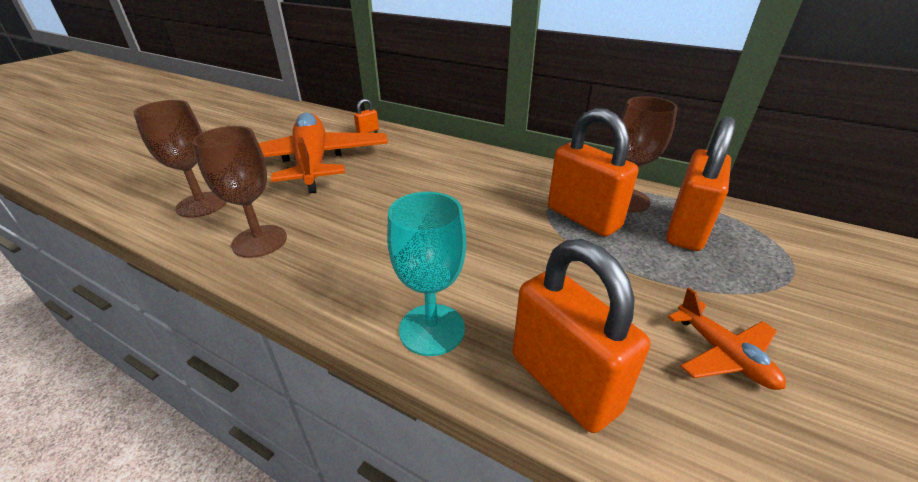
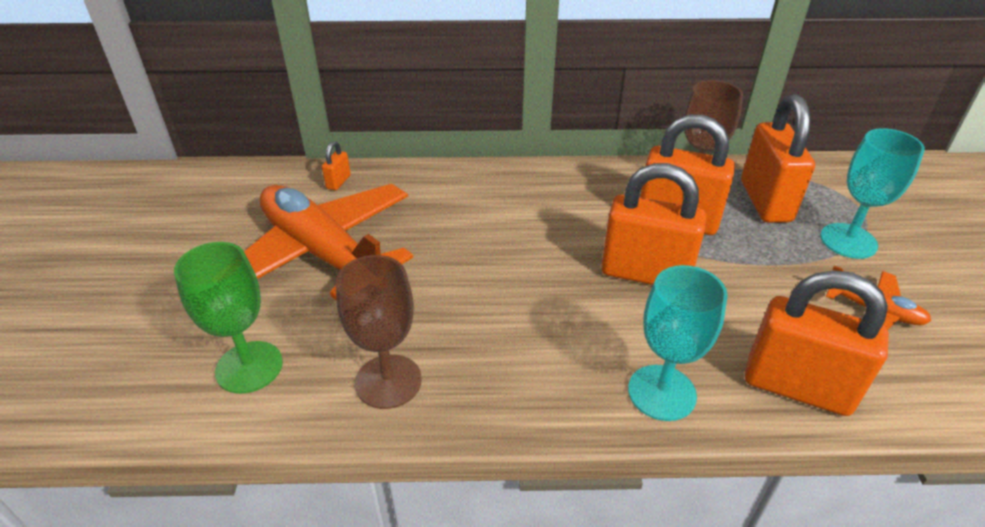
camera: 30 degrees left, 5 degrees up
brown goblet [133,100,227,218] -> green goblet [174,242,283,394]
none -> orange padlock [601,163,706,285]
none -> turquoise goblet [820,128,925,259]

